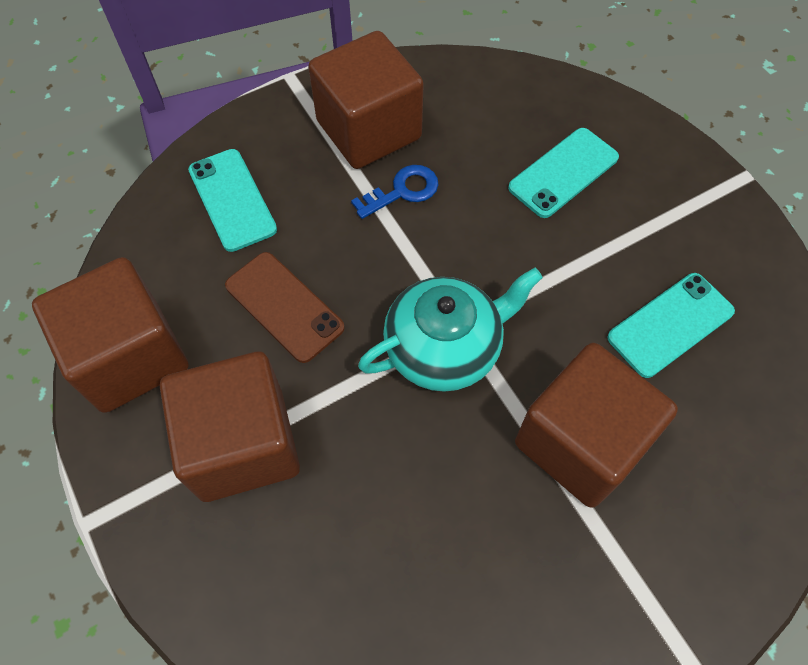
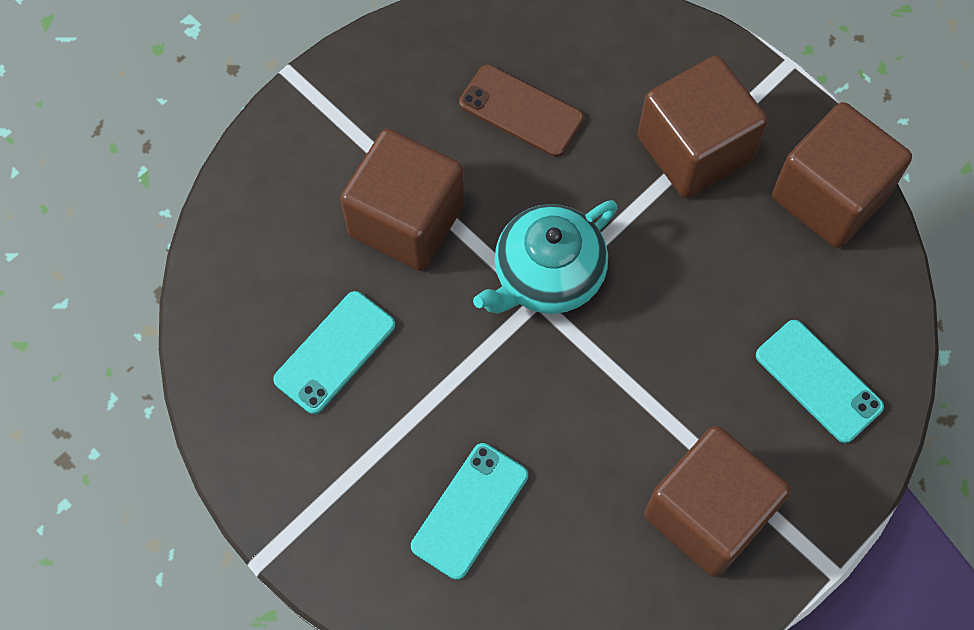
camera: 165 degrees right, 5 degrees up
brown phone [225,252,345,363] -> brown phone moved to [459,64,584,157]
blue key [351,165,439,219] -> none

